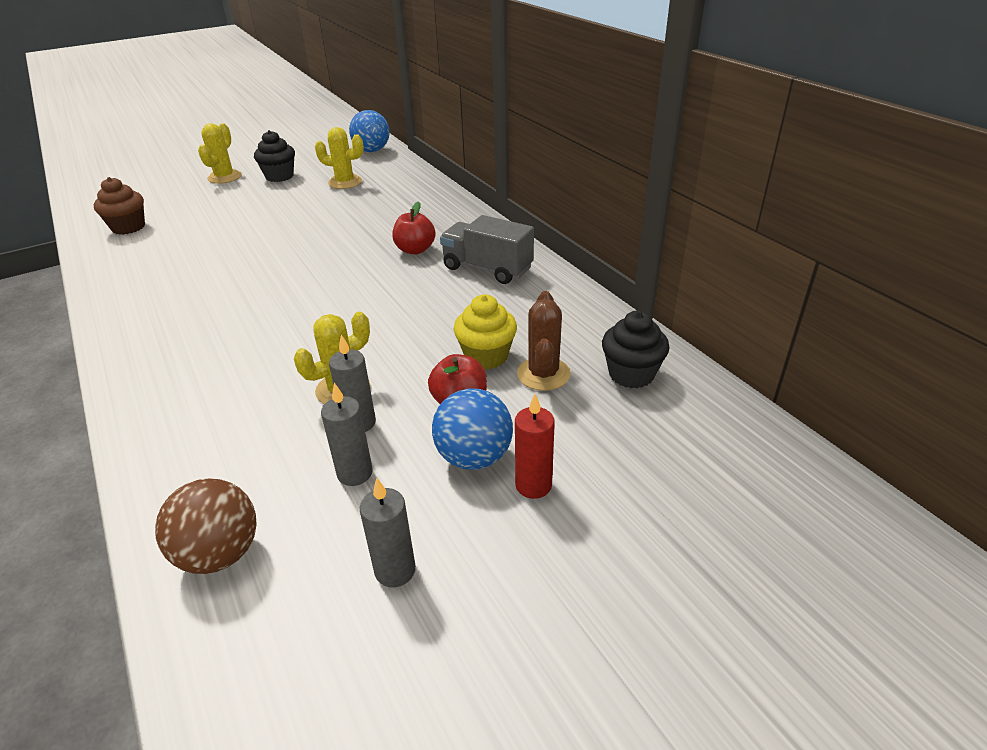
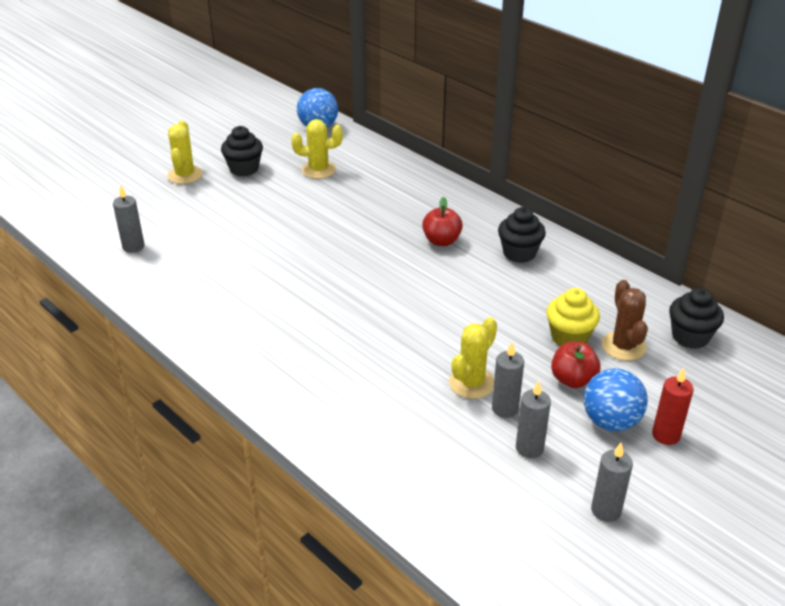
camera: 15 degrees left, 0 degrees up
brown cupcake [94,177,145,235] -> grey candle [113,185,145,253]
brown ball [155,478,257,574] -> none
grey truck [440,215,534,284] -> black cupcake [498,207,546,263]

